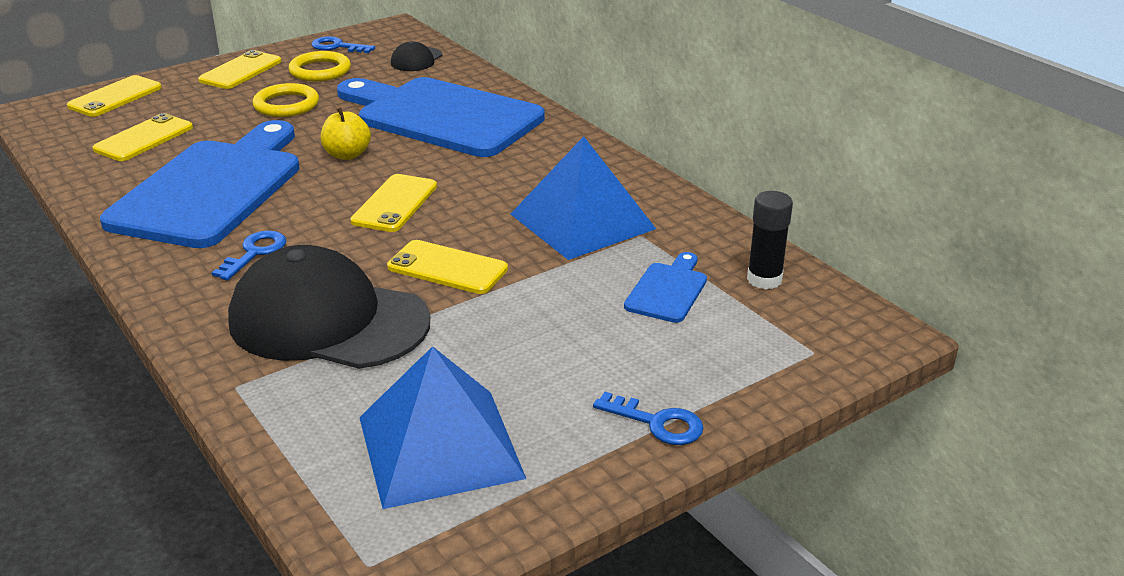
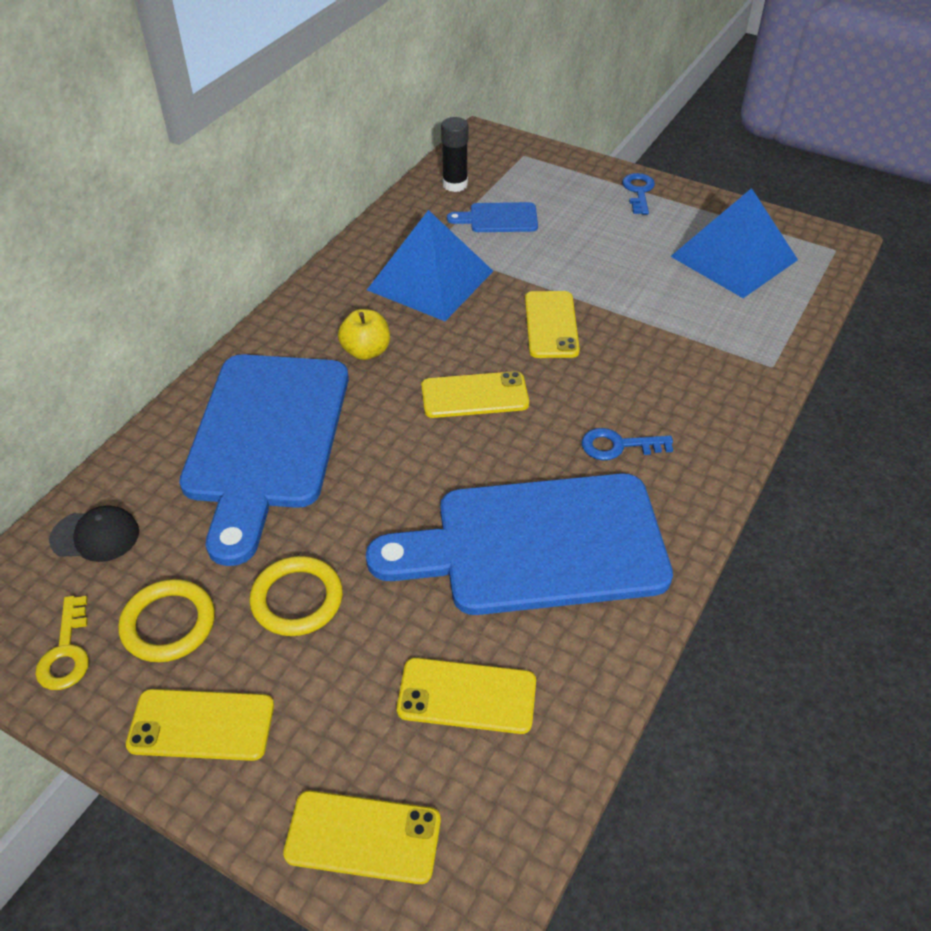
camera: 115 degrees left, 15 degrees up
black cap [228,245,430,369] -> none
blue key [311,36,375,53] -> yellow key [35,596,89,690]
yellow apple [321,107,371,160] -> yellow apple moved to [338,309,390,360]

